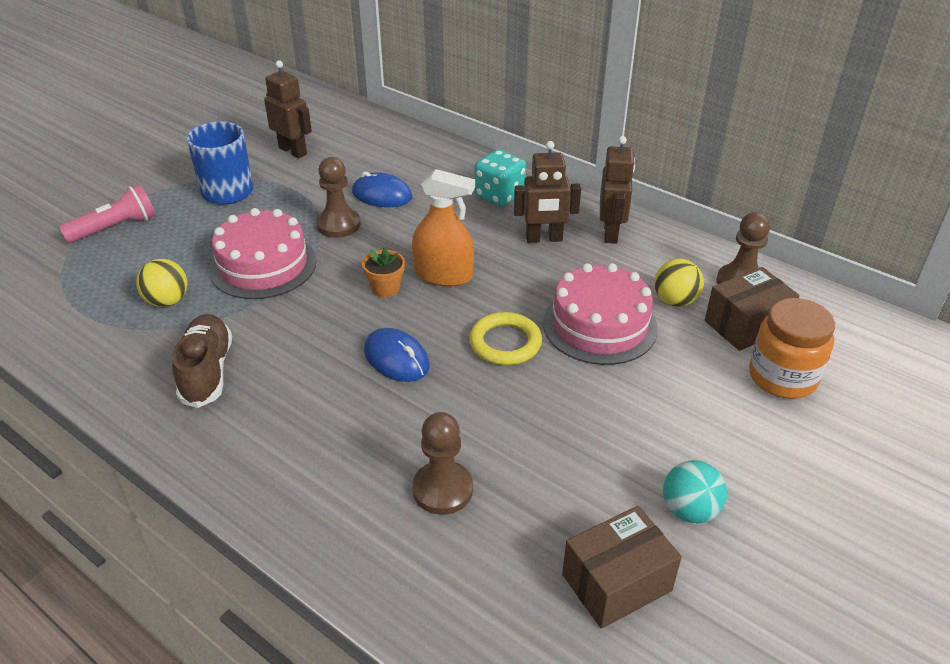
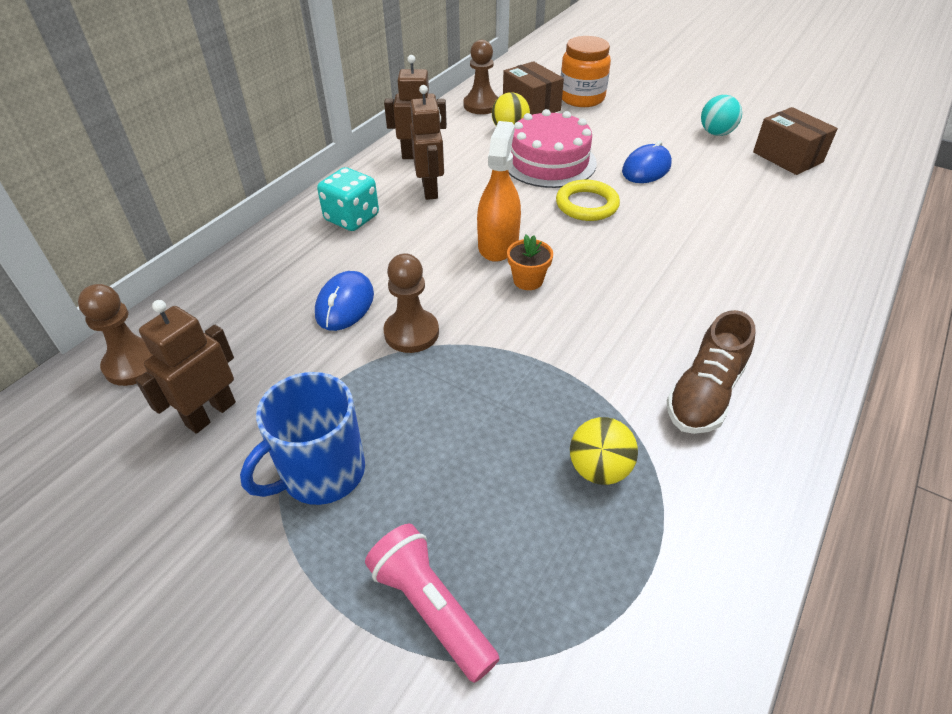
camera: 95 degrees left, 5 degrees up
brown shoe [172,314,232,408] -> brown shoe turned 45 degrees counterclockwise [667,310,756,434]
pink cake [209,208,317,299] -> none
blue mouse [364,328,430,382] -> blue mouse moved to [622,140,672,183]
brown pawn [412,412,473,515] -> brown pawn moved to [78,284,153,386]

